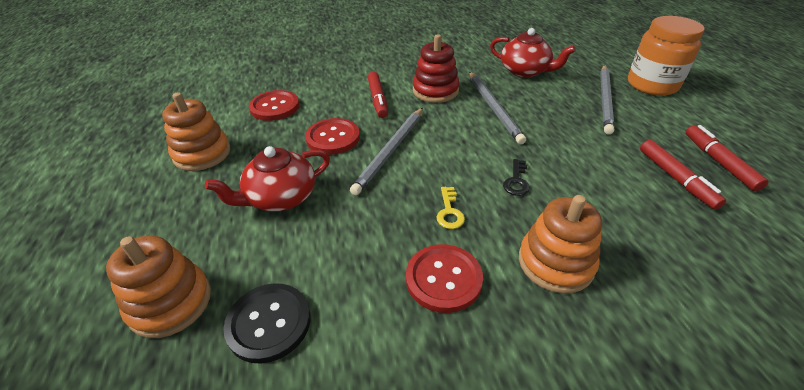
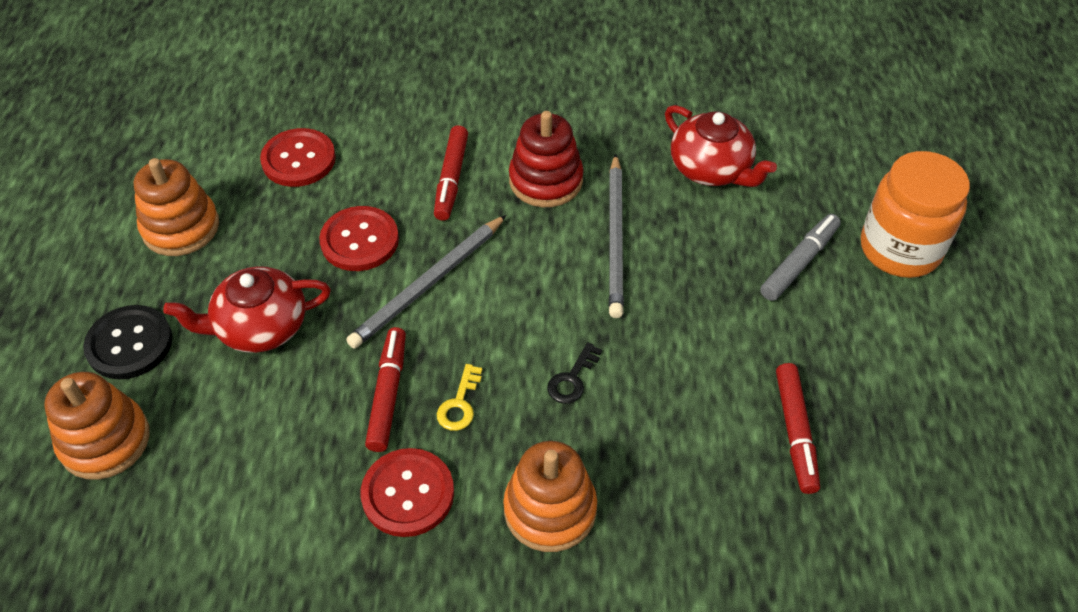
camera: 15 degrees right, 10 degrees up
black button [223,283,310,364] -> black button moved to [83,305,172,379]
grey pencil [600,65,614,134] -> grey marker [760,214,841,301]
red marker [686,125,768,191] -> red marker moved to [365,327,406,452]

